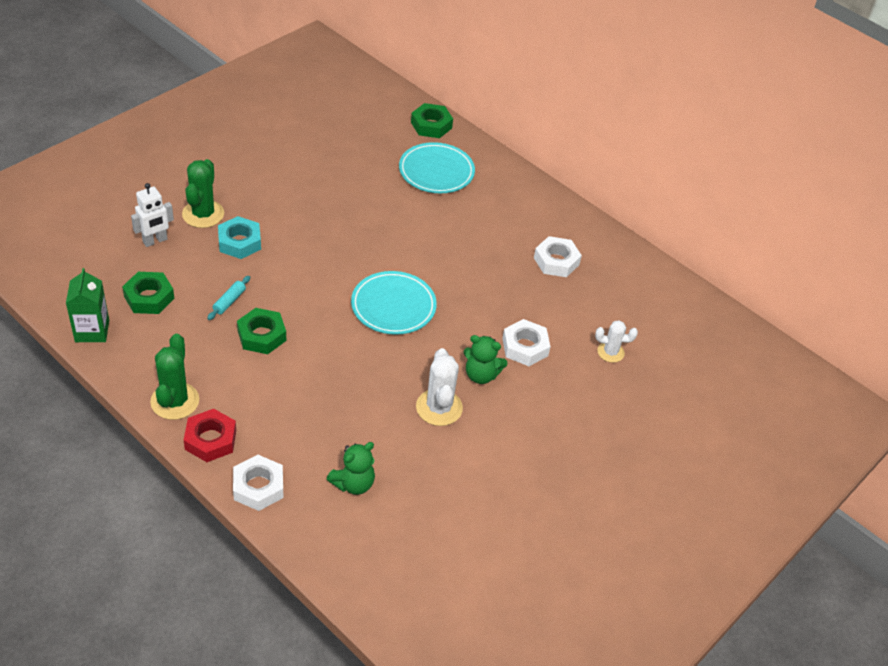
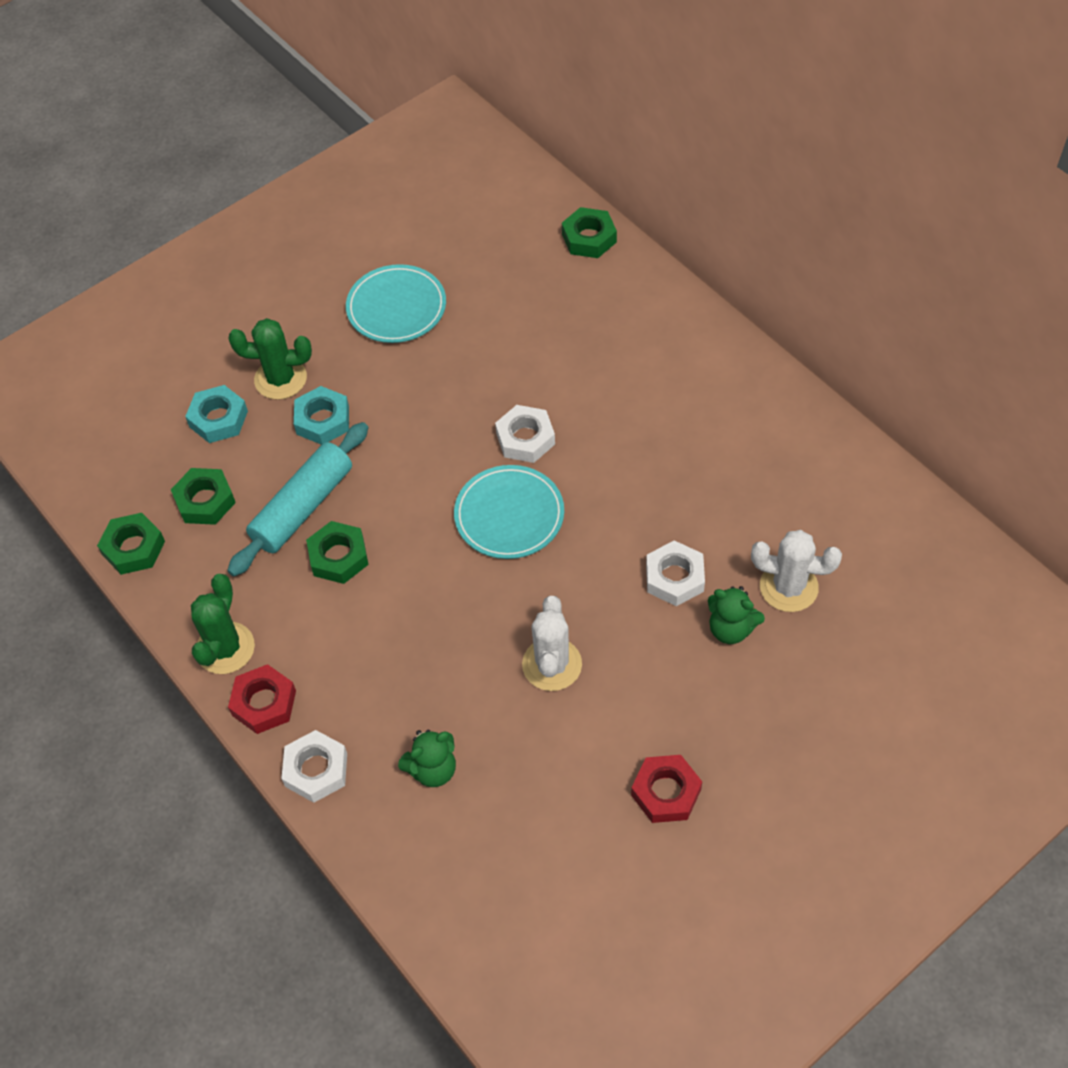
camera: 15 degrees right, 10 degrees up
green carton [66,268,109,342] -> green nut [97,513,165,575]
white robot [131,183,174,247] -> turquoise nut [185,385,248,443]
green cactus [182,159,224,228] -> green cactus turned 75 degrees clockwise [228,318,312,400]
turquoise rolling pin [207,276,250,320] -> turquoise rolling pin [227,422,368,576], size x2.40
turquoise plate [399,142,475,193] -> turquoise plate moved to [346,264,446,343]
green teddy bear [464,335,507,384] -> green teddy bear moved to [708,586,765,644]
white nut [534,236,582,277] -> white nut moved to [495,405,555,463]
white cactus [595,320,638,363] -> white cactus [751,530,842,612], size x1.62
none -> red nut [631,755,702,823]

